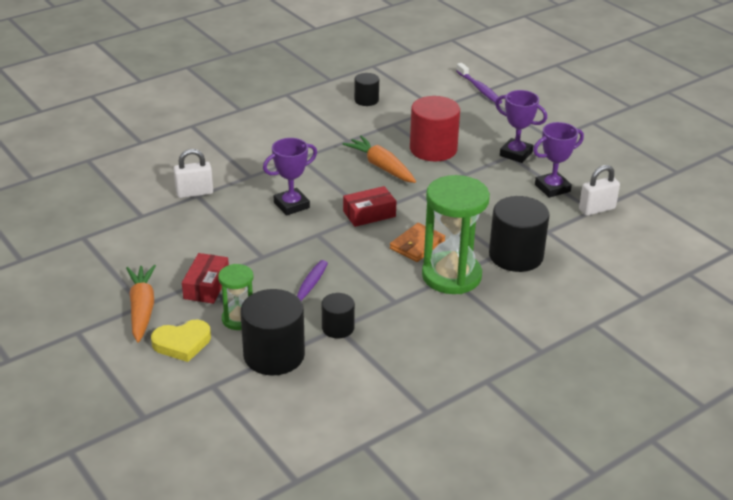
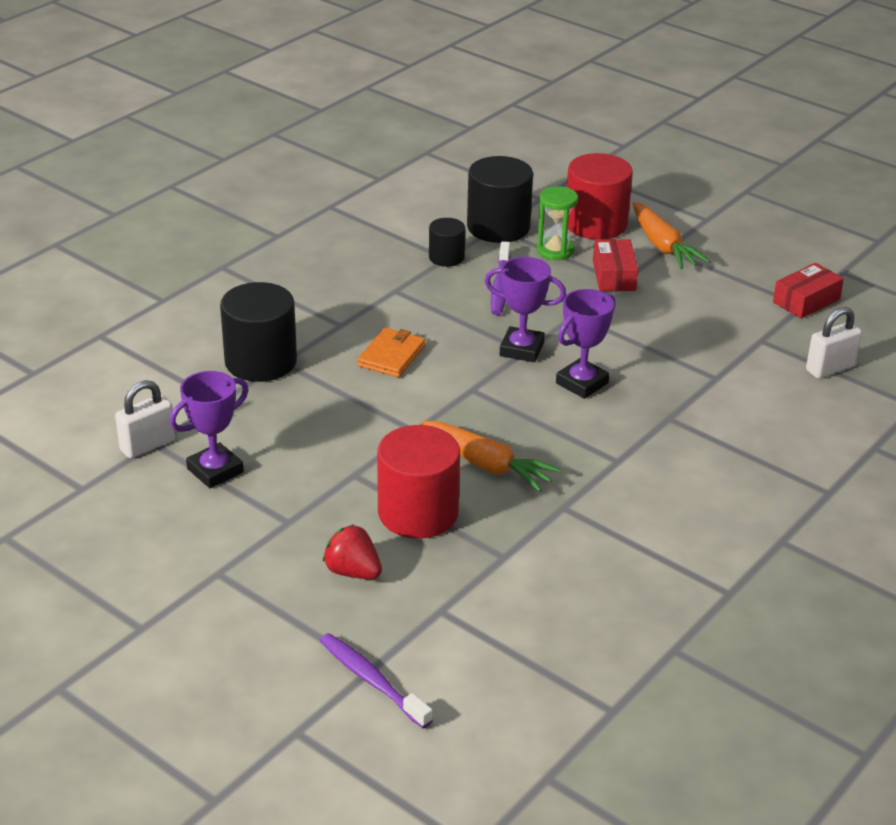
camera: 165 degrees right, 0 degrees up
yellow heart [151,320,211,362] -> red cylinder [567,153,633,240]
white padlock [174,149,213,198] -> white padlock moved to [806,307,862,378]
red box [343,186,396,227] -> red box moved to [773,263,844,319]
black cylinder [354,73,379,106] -> none
green hourglass [422,175,490,294] -> none
purple trophy [495,90,547,163] -> purple trophy moved to [485,257,566,362]
none -> red strawberry [323,524,382,579]

